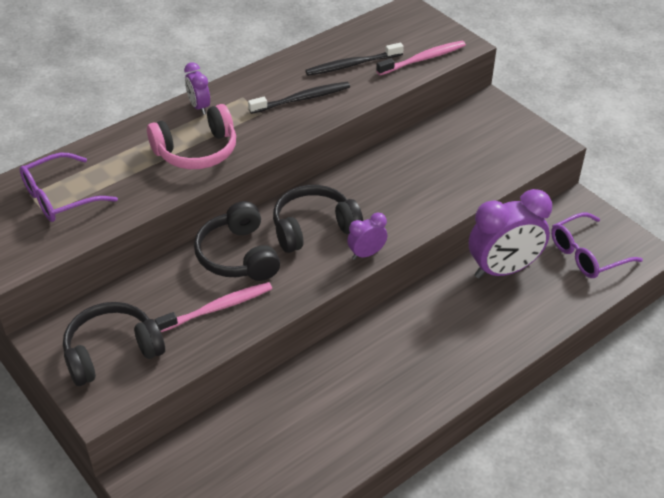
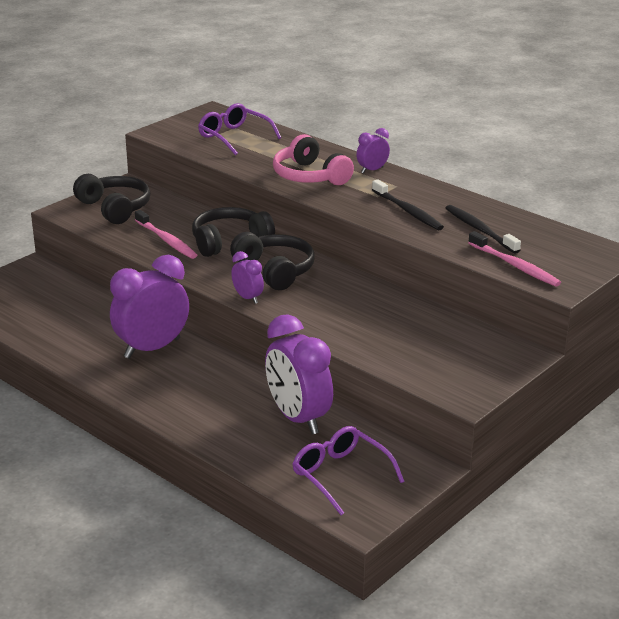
camera: 80 degrees right, 15 degrees down
none -> purple clock [110,255,189,359]

